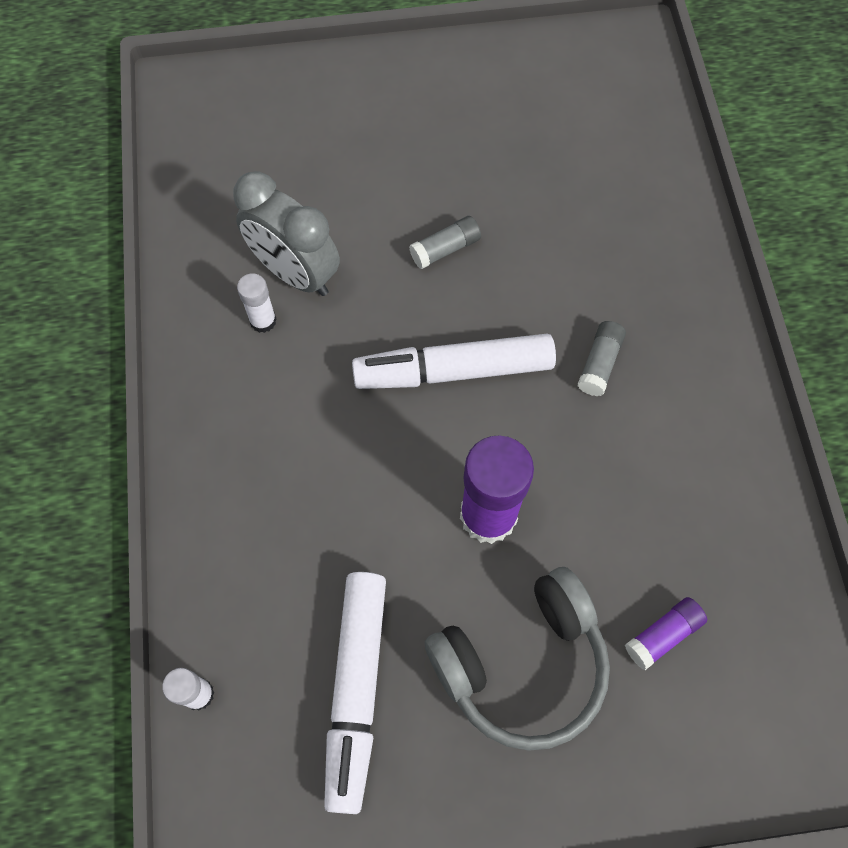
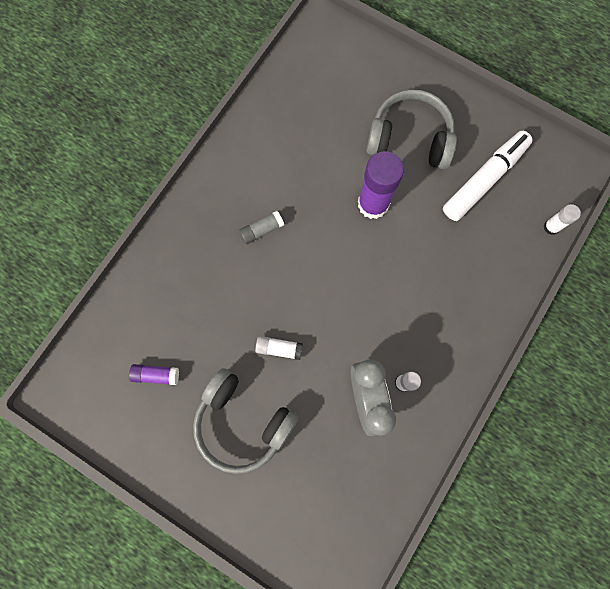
camera: 140 degrees left, 10 degrees up
white marker [352,334,556,389] -> none
grey glue stick [409,216,481,269] -> white glue stick [255,336,303,360]
purple glue stick [625,597,707,670] -> purple glue stick moved to [129,364,179,385]
none -> grey headphones [193,368,298,474]

